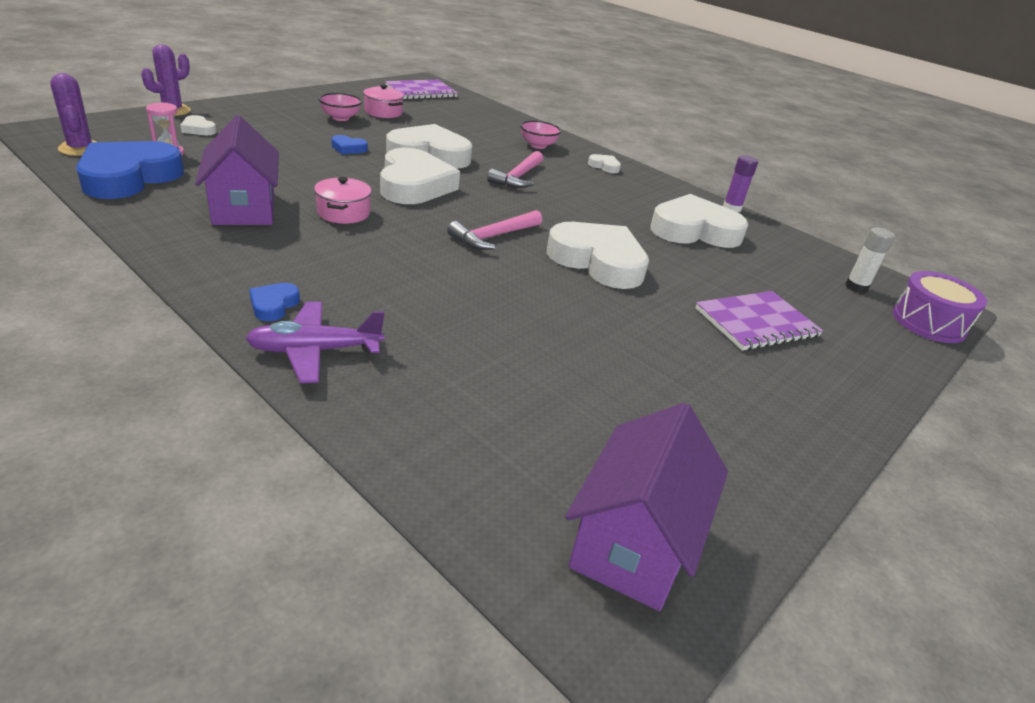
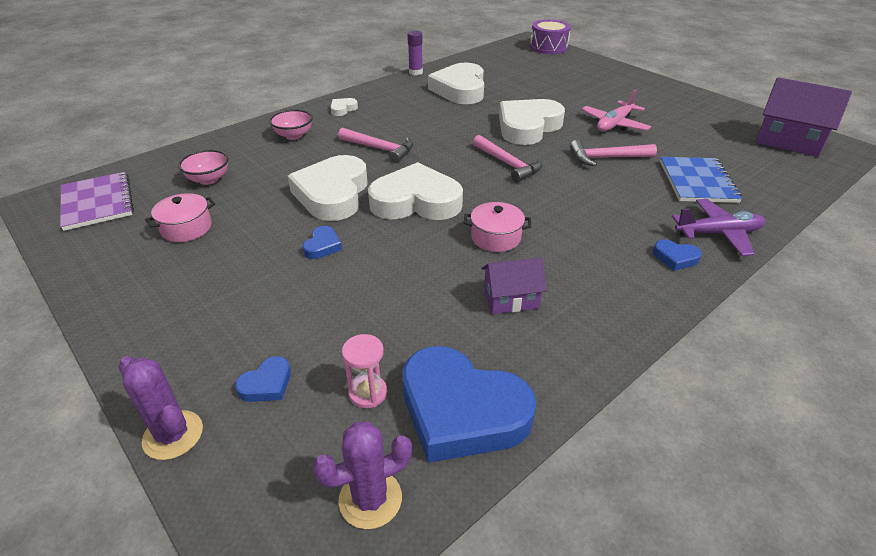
camera: 80 degrees left, 5 degrees up
white heart [180,115,217,135] -> blue heart [235,356,291,402]
purple house [195,115,279,225] -> purple house [481,257,547,314], size x0.59
purple plane [245,302,384,383] -> purple plane turned 90 degrees counterclockwise [672,199,765,256]
pink bowl [318,93,362,121] -> pink bowl moved to [178,150,229,185]
purple notebook [695,291,823,351] -> none
white glue stick [845,227,895,293] -> none
none -> pink hammer [570,140,657,166]
none -> pink plane [582,89,651,132]
none -> blue notebook [660,157,742,203]

